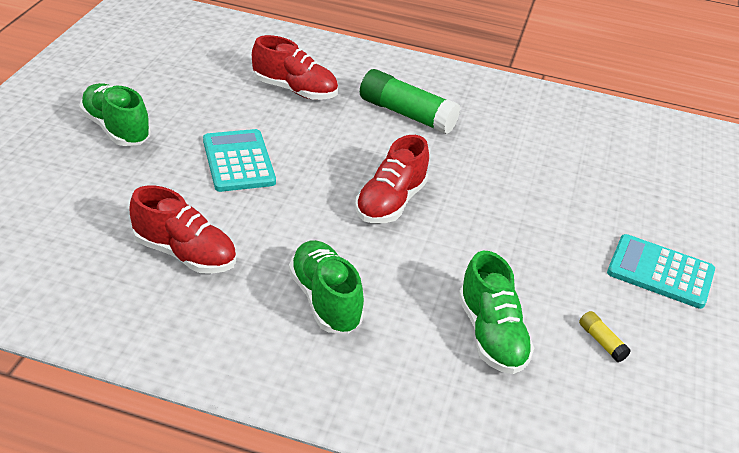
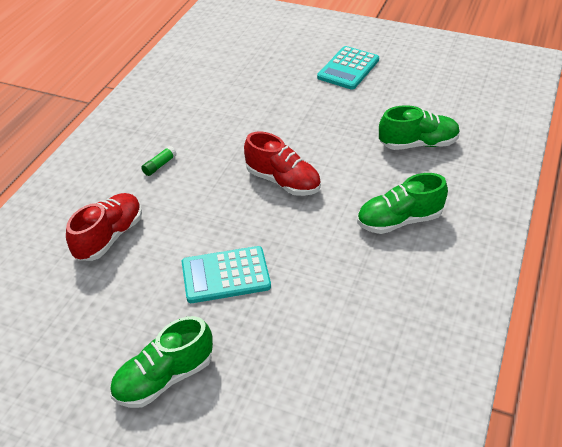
camera: 80 degrees left, 5 degrees up
red shoe [130,186,236,274] -> none
green glue stick [360,69,460,134] -> green glue stick [141,146,177,176], size x0.44
yellow glue stick [579,311,631,362] -> none

